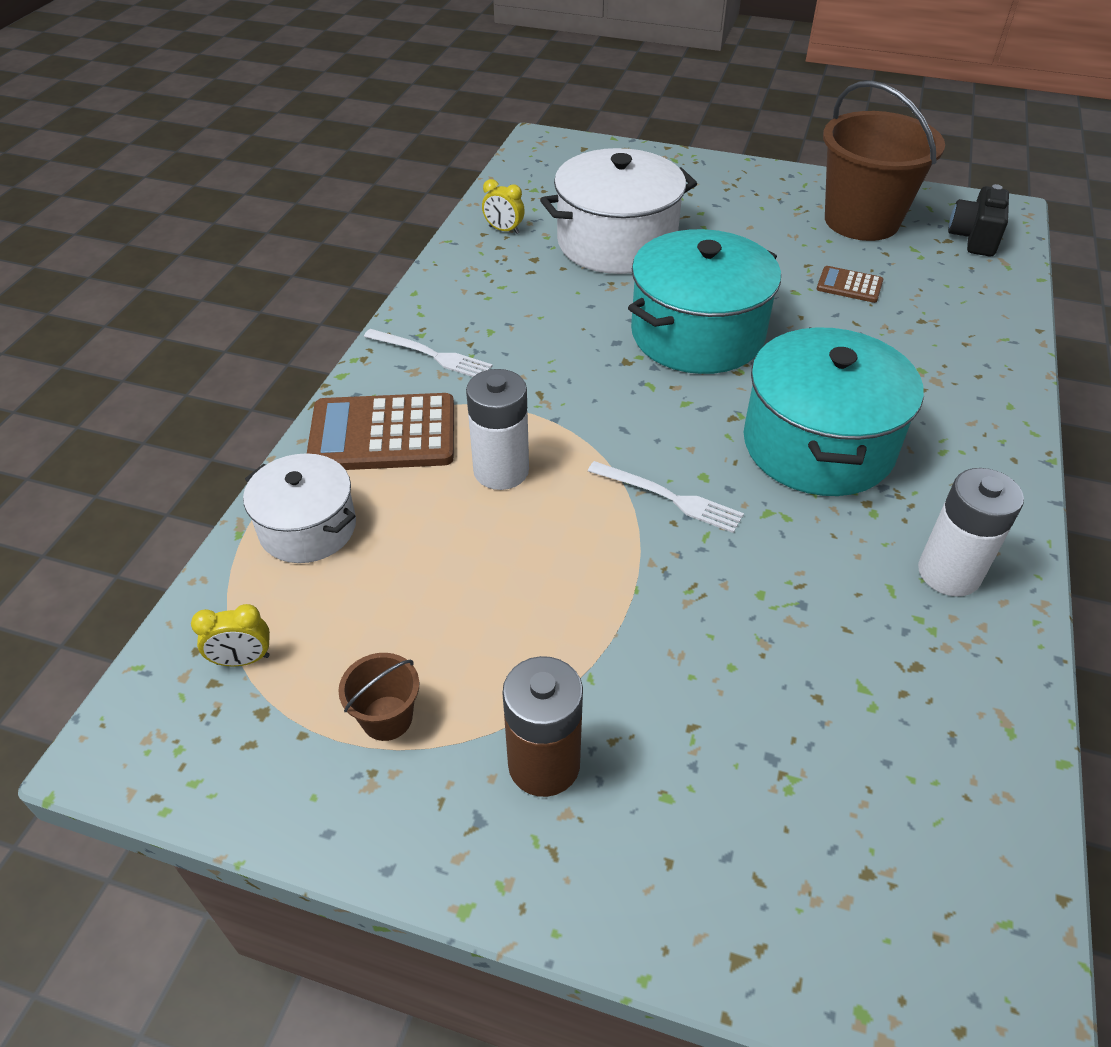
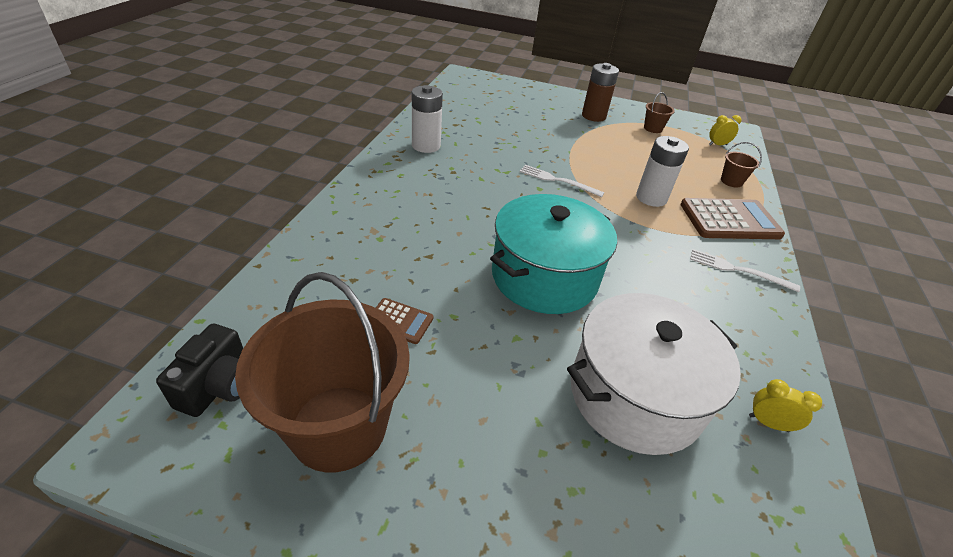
camera: 175 degrees right, 5 degrees down
white pot [243,453,356,563] -> brown bucket [721,142,762,188]
turquoise pot [743,327,924,496] -> none

